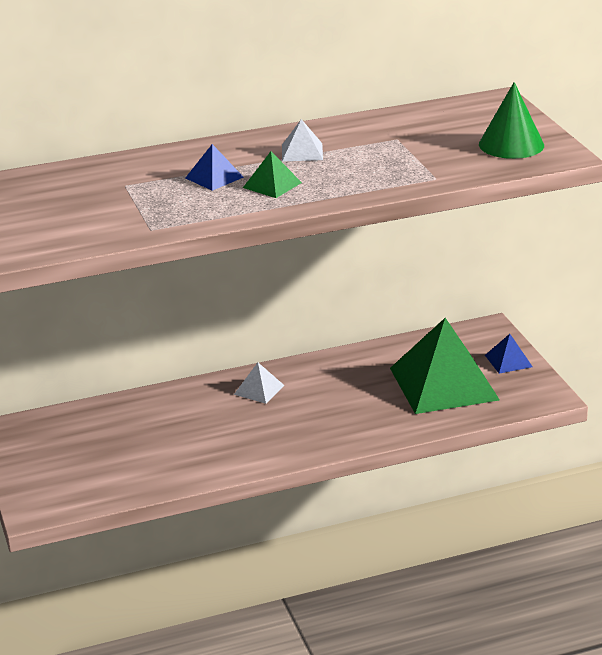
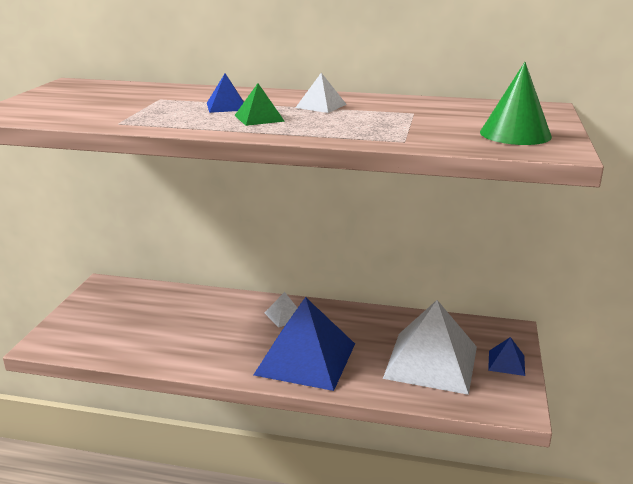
camera: 30 degrees right, 5 degrees down
green pyramid [390,318,500,414] -> white pyramid [383,300,477,395]
none -> blue pyramid [254,297,355,391]

